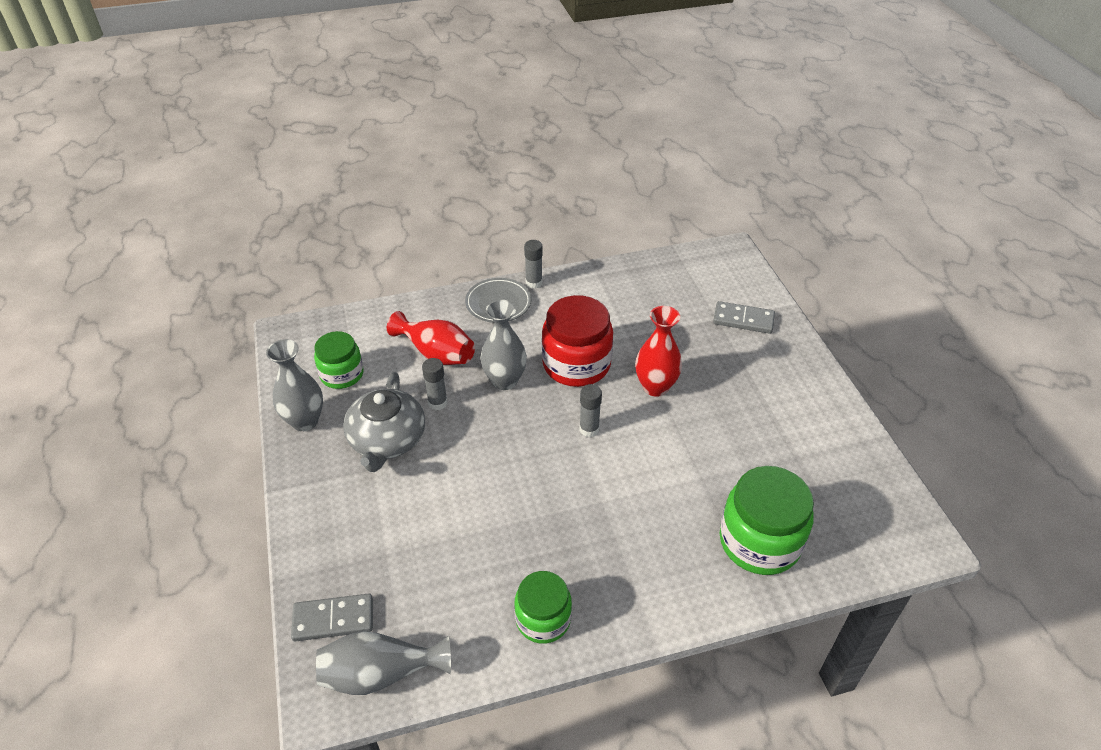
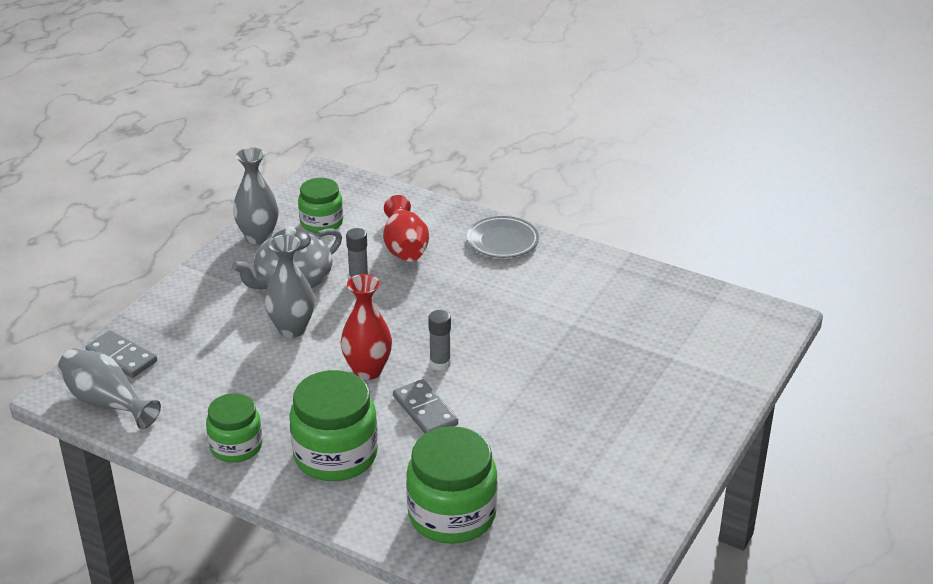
camera: 45 degrees right, 10 degrees down
grey vase [480,300,527,390] -> grey vase moved to [265,234,314,338]
grey glue stick [524,240,543,289] -> none
red jar [542,295,613,387] -> none
red vase [635,306,682,397] -> red vase moved to [341,274,392,380]
grey domino [713,301,775,334] -> grey domino moved to [393,379,458,434]
none -> green jar [289,370,378,481]

